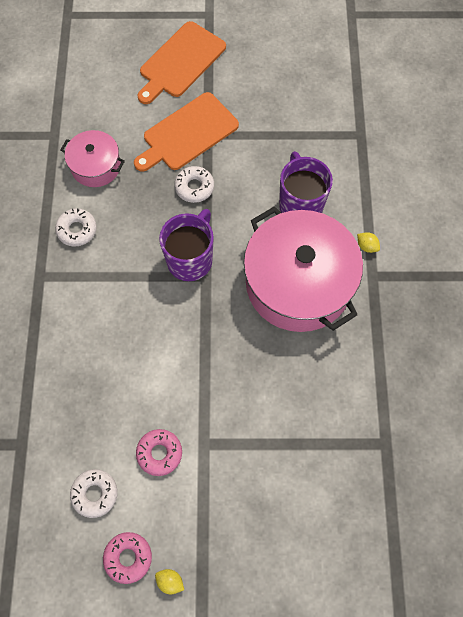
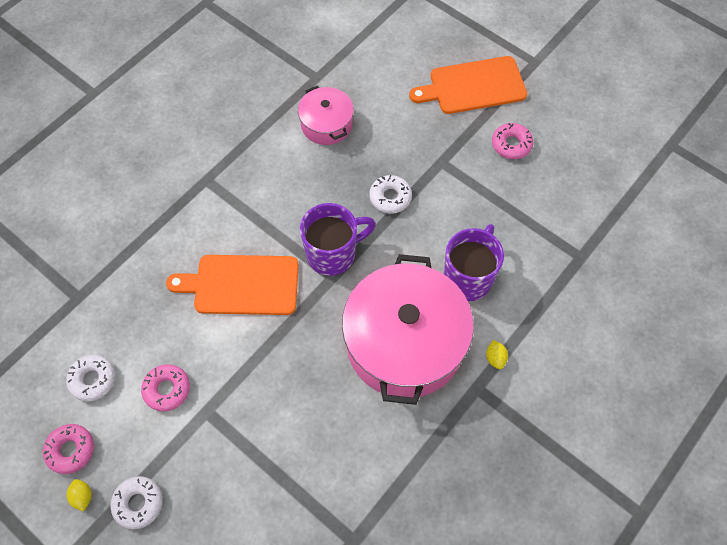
camera: 40 degrees right, 5 degrees down
white donut [55,208,97,247] -> white donut moved to [110,476,163,529]
orange cutting board [134,92,239,172] -> orange cutting board moved to [166,255,299,315]
none -> pink donut [492,123,533,159]

